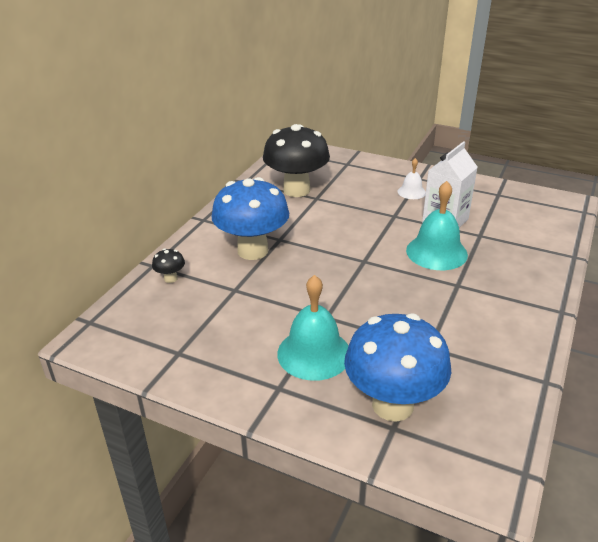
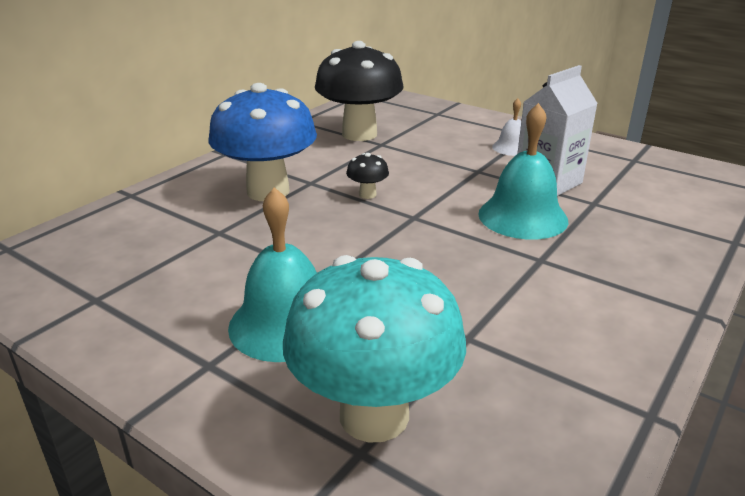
camera: 10 degrees right, 5 degrees down
black mushroom [152,249,185,283] -> black mushroom moved to [346,153,389,199]
blue mushroom [344,313,451,422] -> turquoise mushroom [283,255,466,443]

